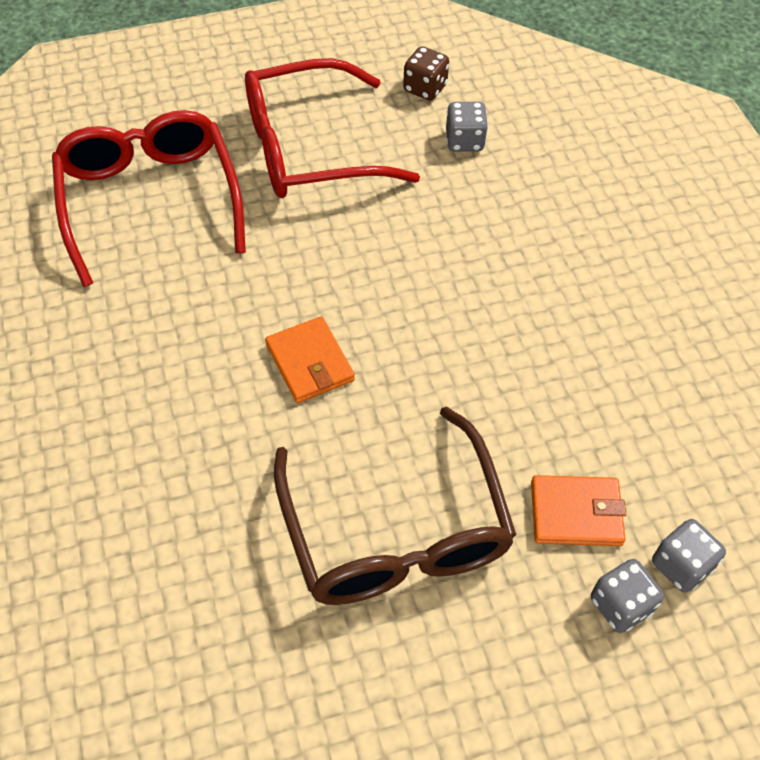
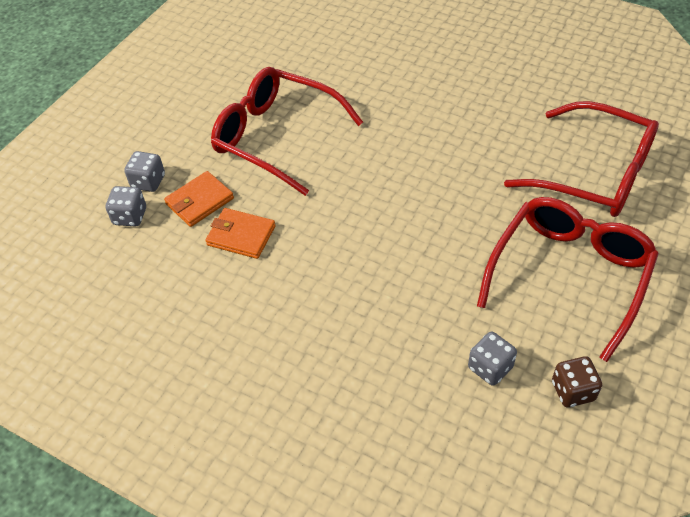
camera: 140 degrees right, 5 degrees down
orange wallet [265,316,355,403] -> orange wallet moved to [205,208,276,259]
brown glasses [274,406,516,605] -> red glasses [211,67,363,196]

